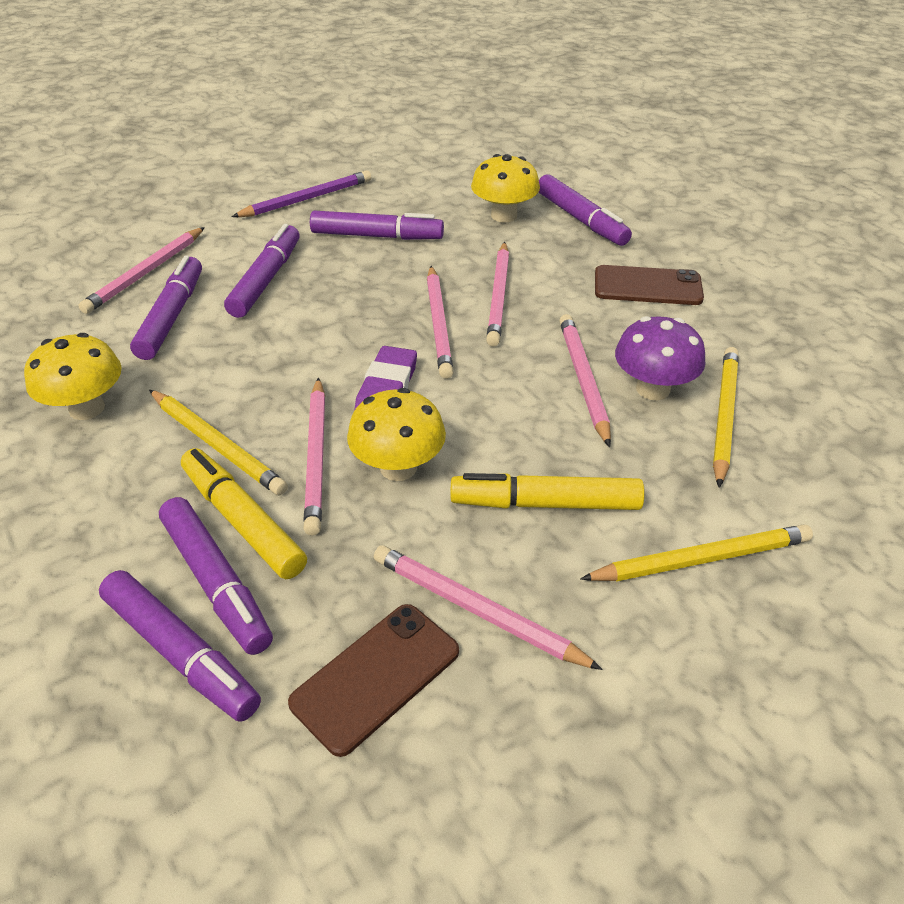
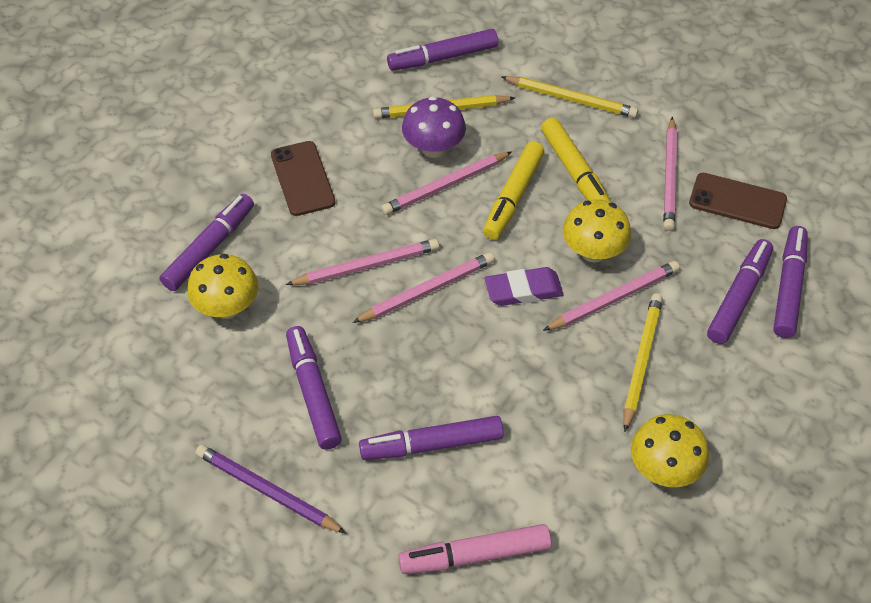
camera: 115 degrees left, 10 degrees up
pink pencil [78,227,205,314] -> pink marker [398,524,551,574]
purple marker [130,256,202,360] -> purple marker moved to [387,29,498,71]
yellow marker [181,448,307,579] -> yellow marker moved to [483,141,545,240]
yellow pencil [580,524,813,581] -> yellow pencil turned 150 degrees clockwise [501,76,638,118]

